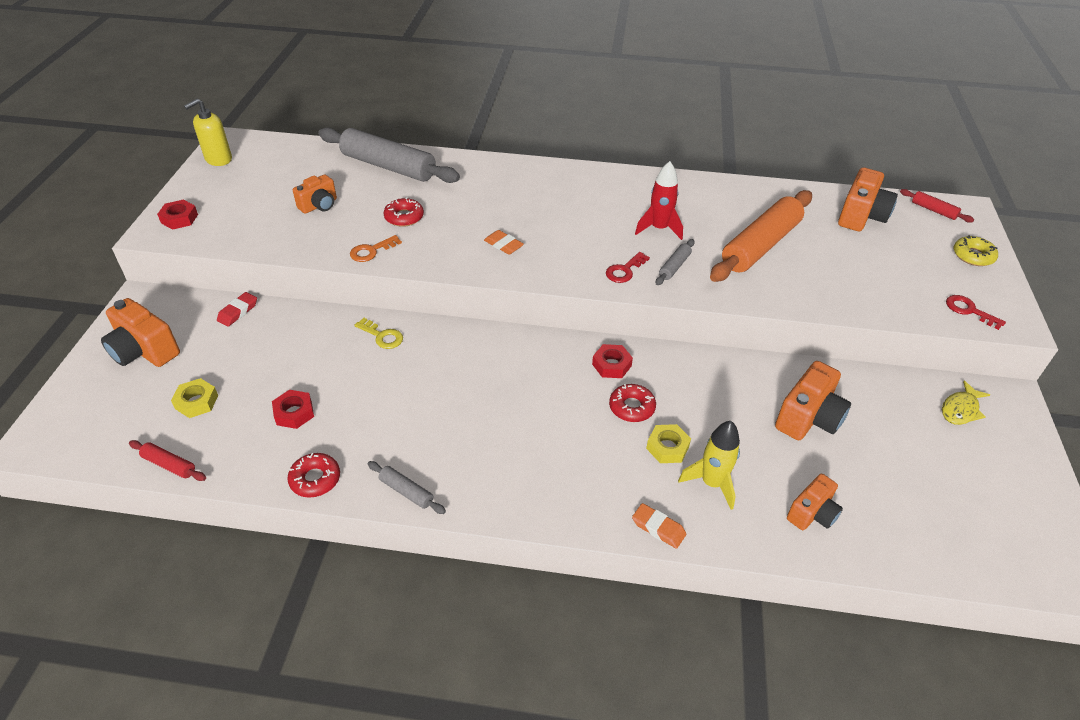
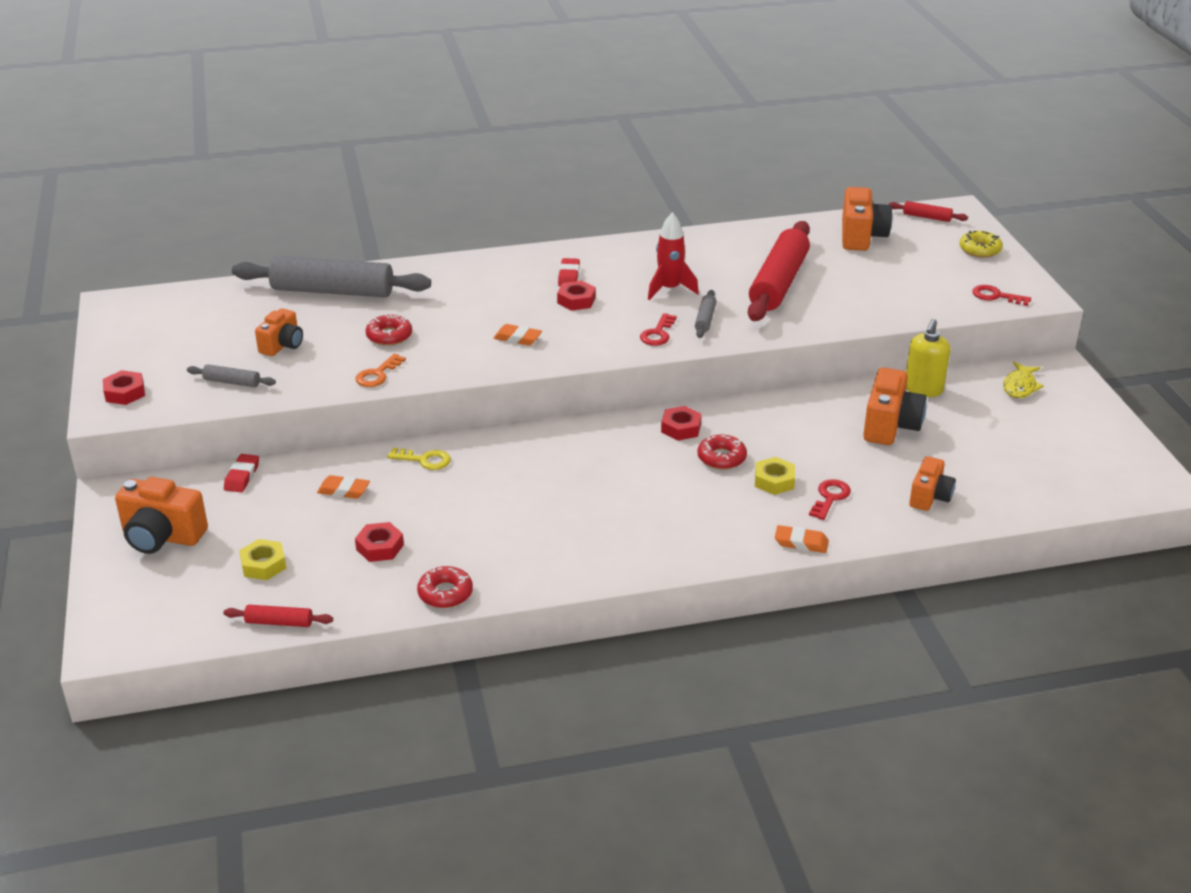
camera: 20 degrees left, 10 degrees down
yellow soap dispenser [184,99,232,166] -> yellow soap dispenser moved to [906,319,950,397]
grey rolling pin [368,461,446,514] -> grey rolling pin moved to [187,364,276,387]
yellow rocket [678,421,740,510] -> red key [809,479,851,520]
orange rolling pin [710,190,812,282] -> red rolling pin [748,221,810,321]
none -> orange eraser [317,475,370,499]
none -> red nut [557,280,596,311]
none -> red eraser [558,258,580,287]

